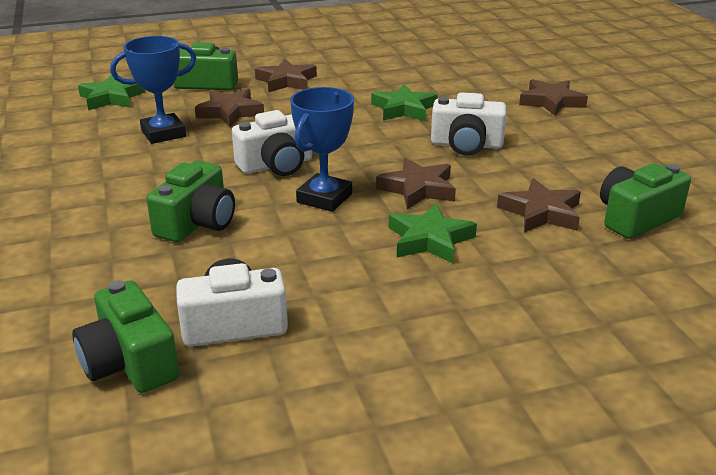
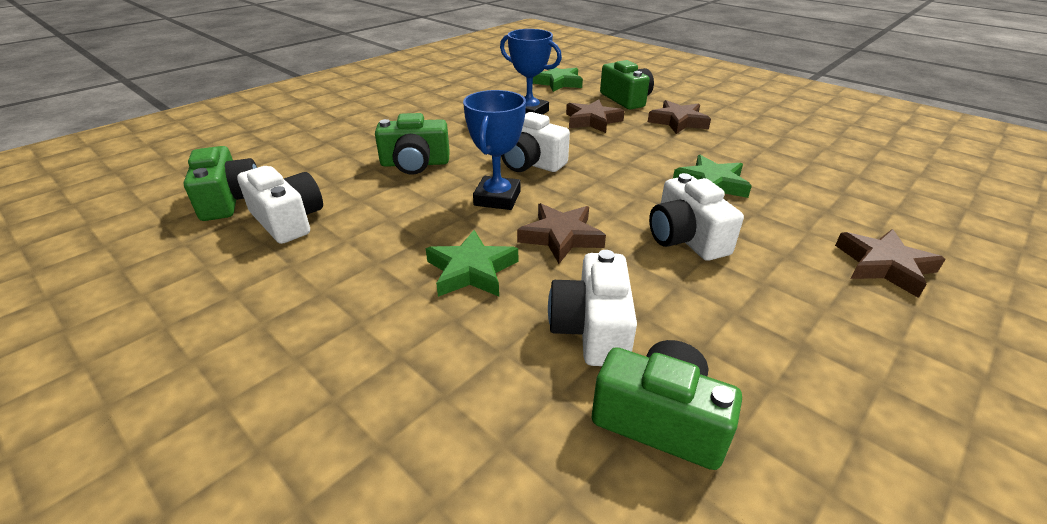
camera: 60 degrees right, 5 degrees up
green camera [72,280,180,393] -> green camera turned 135 degrees clockwise [183,146,257,221]
blue trophy [290,87,354,212] -> blue trophy turned 75 degrees counterclockwise [463,90,526,210]
brown star [497,178,581,233] -> white camera [548,250,637,366]

